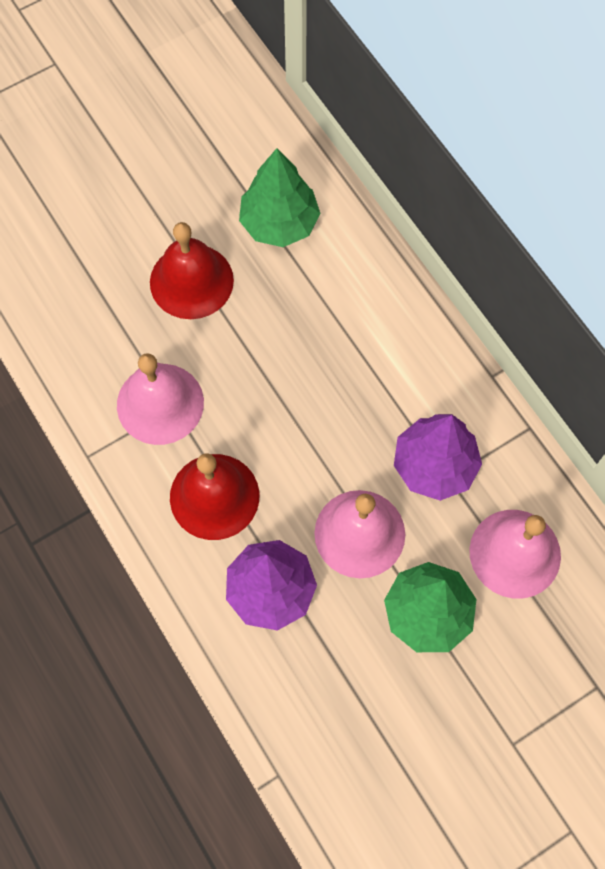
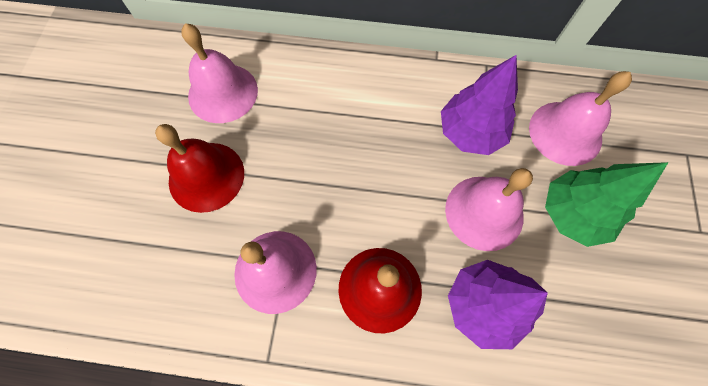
camera: 50 degrees left, 0 degrees up
green tree [239,148,320,247] -> pink bell [181,23,258,123]

